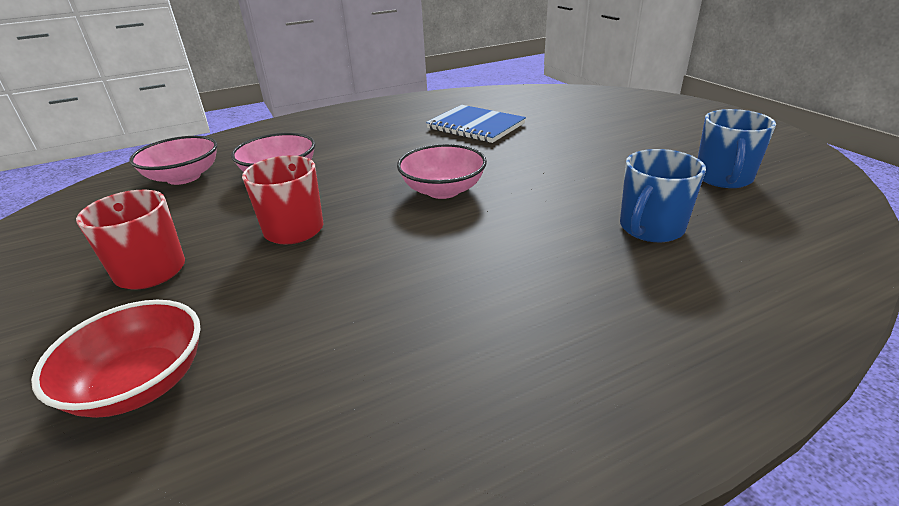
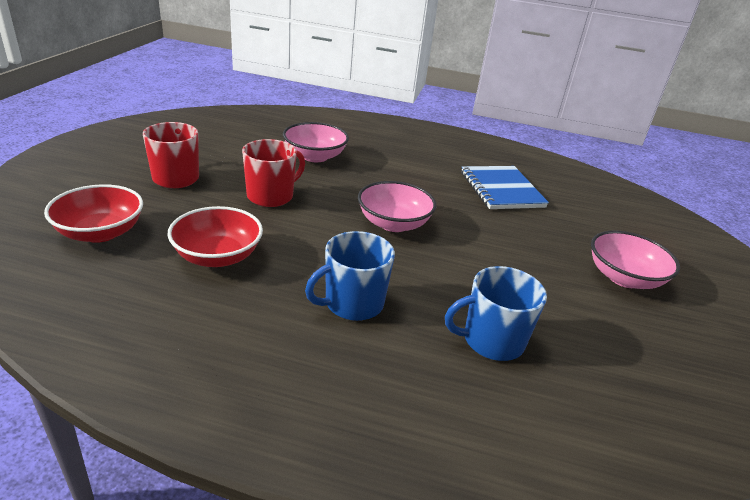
camera: 35 degrees right, 0 degrees up
pink bowl [129,136,218,185] -> pink bowl moved to [591,230,680,289]
blue mug [698,109,776,188] -> blue mug moved to [305,231,395,321]
none -> red bowl [167,206,263,267]

